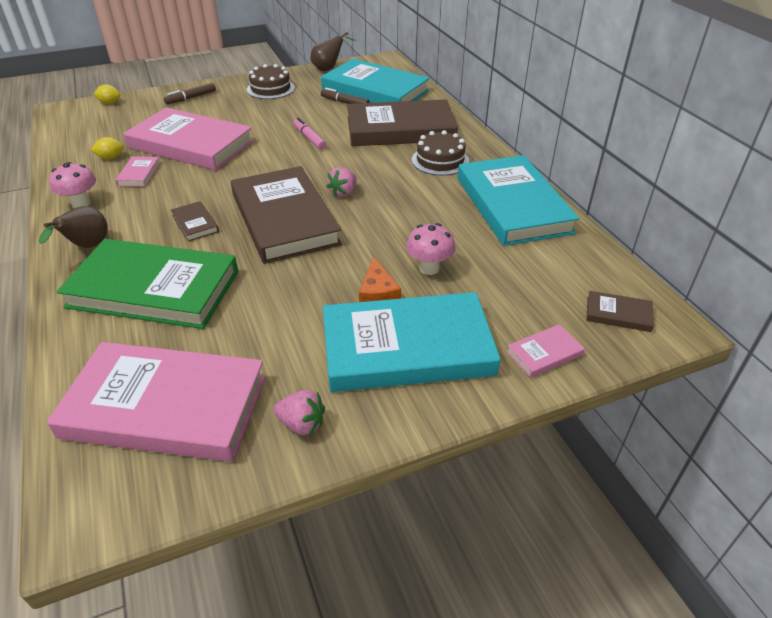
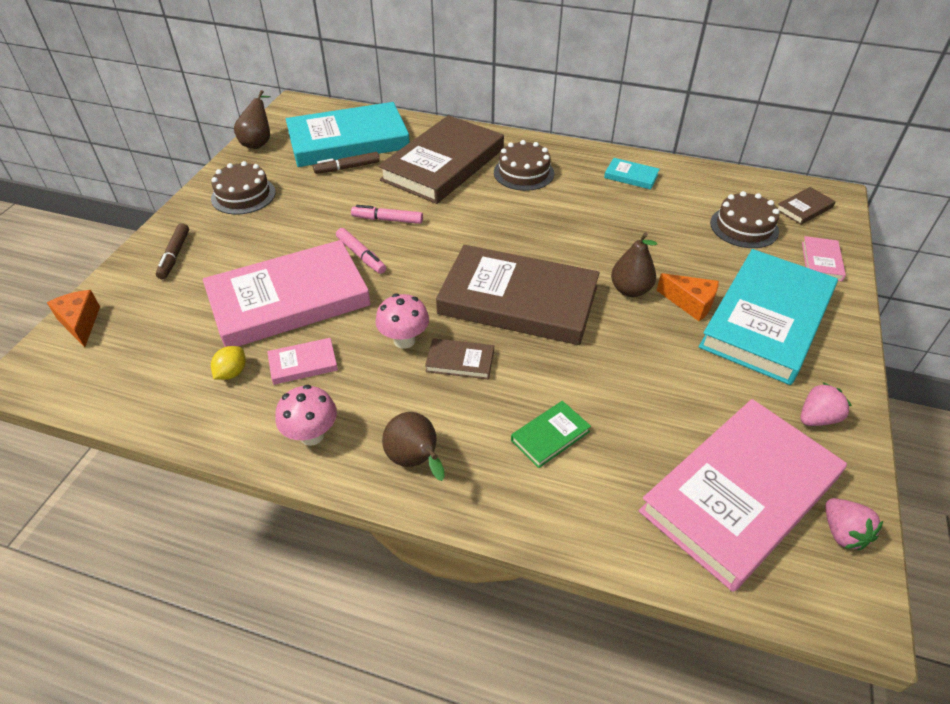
camera: 50 degrees left, 5 degrees up
green book [56,239,238,329] -> green book [511,401,591,468], size x0.41
yellow lemon [93,85,120,104] -> orange cheese [47,290,100,347]
pink book [115,156,160,187] -> pink book turned 60 degrees counterclockwise [267,338,338,385]
pink strawberry [326,167,357,197] -> pink strawberry moved to [825,498,883,551]
pink mushroom [406,223,456,275] -> pink mushroom moved to [375,294,429,349]
turquoise book [458,155,580,246] -> turquoise book [604,158,660,190], size x0.41
none -> pink marker [336,228,386,274]
none -> brown pear [611,232,658,297]
none -> brown cake [710,191,779,248]

